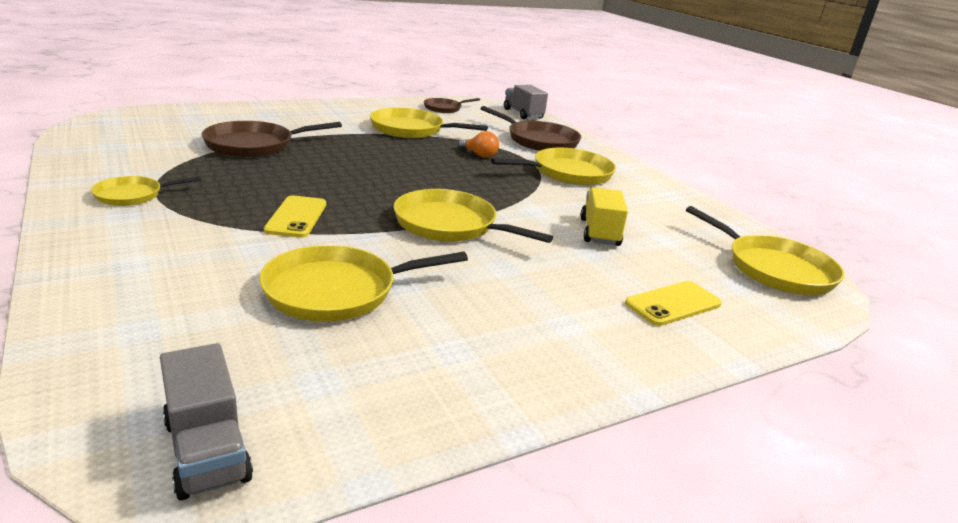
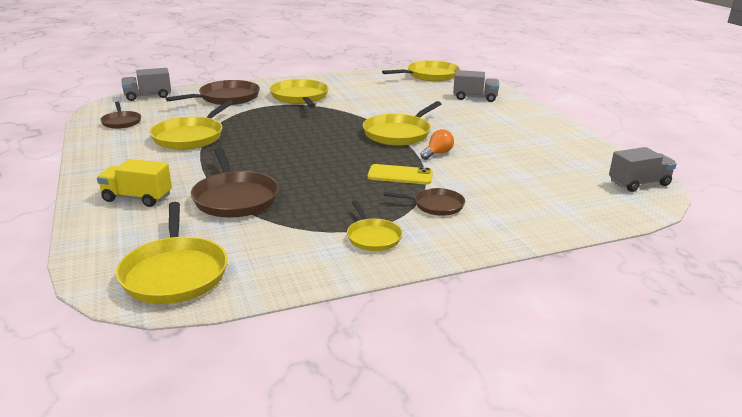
camera: 80 degrees left, 0 degrees up
yellow pan [259,245,468,321] -> yellow pan moved to [116,202,228,304]
orange light bulb [458,131,499,158] -> orange light bulb moved to [421,129,454,160]
yellow truck [581,187,628,246] -> yellow truck moved to [97,159,172,207]
yellow phone [625,281,722,326] -> grey truck [453,70,499,102]
none -> brown pan [383,188,465,216]

